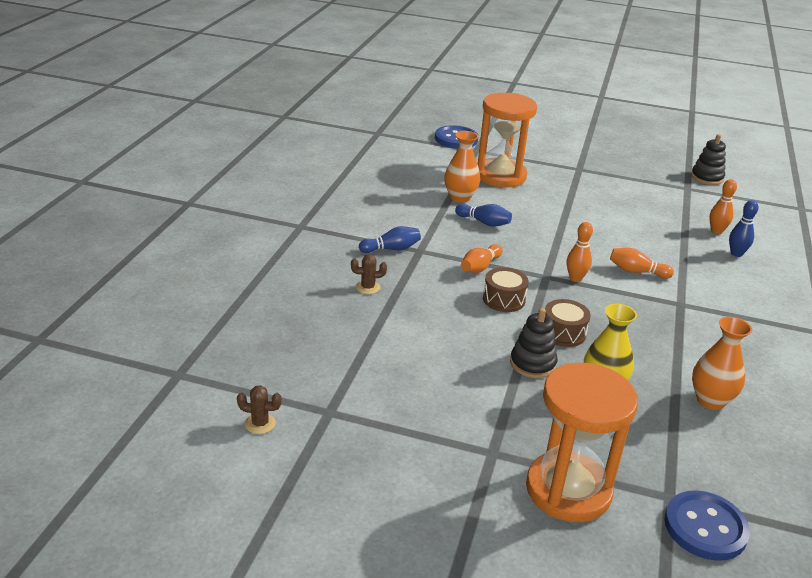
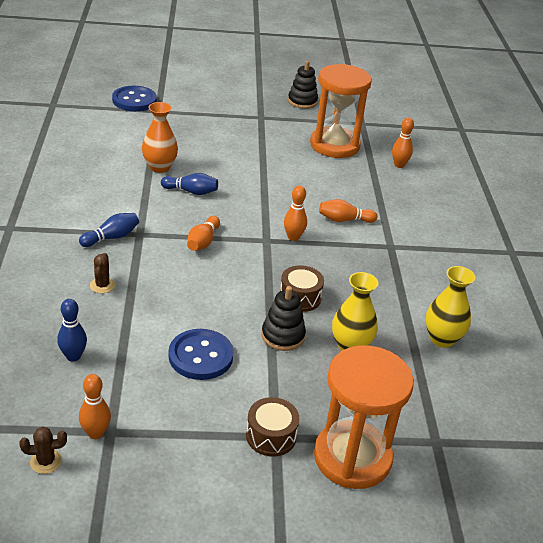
camera: 20 degrees left, 5 degrees up
brown cactus [351,254,387,294] -> brown cactus turned 60 degrees counterclockwise [90,253,115,293]
orange hourglass [477,93,537,187] -> orange hourglass moved to [310,64,372,158]
brown drum [483,267,529,312] -> brown drum moved to [246,397,299,457]
blue button [664,490,750,561] -> blue button moved to [169,329,234,380]
black stacking toy [691,134,726,185] -> black stacking toy moved to [288,61,318,109]
orange vase [692,317,752,410] -> yellow vase [425,266,475,348]
blue bowling pin [729,200,758,257] -> blue bowling pin moved to [57,299,87,362]
none -> orange bowling pin [79,374,111,439]

